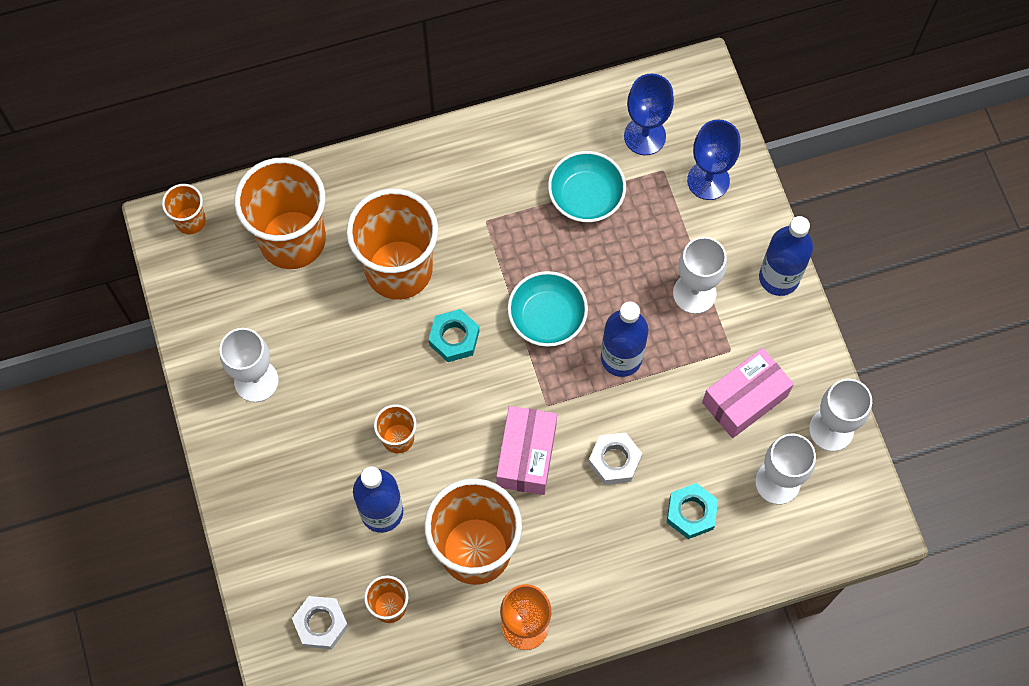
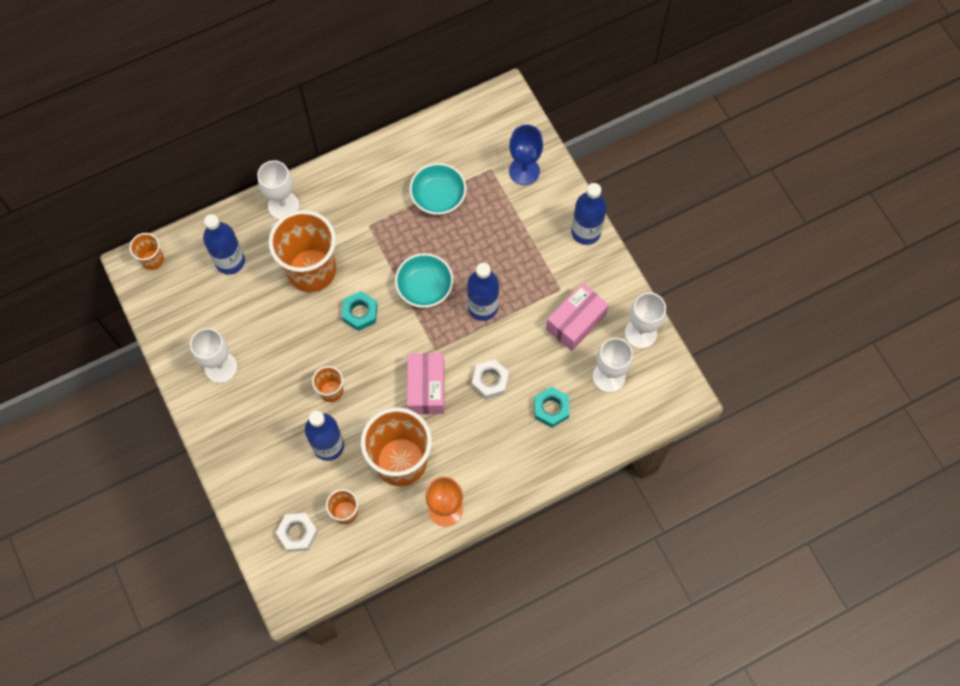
camera: 10 degrees left, 0 degrees up
orange cup [234,157,326,269] -> blue bottle [203,214,245,275]
blue goblet [624,74,674,155] -> none
white goblet [673,237,727,314] -> white goblet moved to [258,160,299,220]

